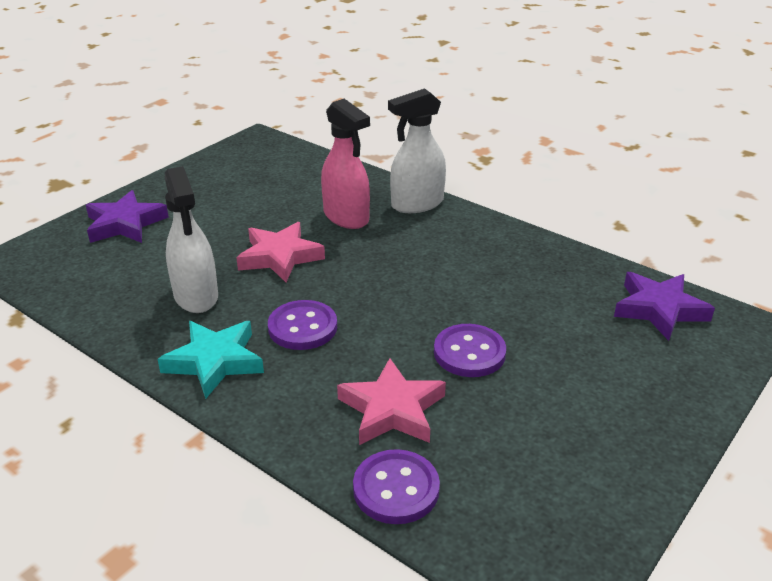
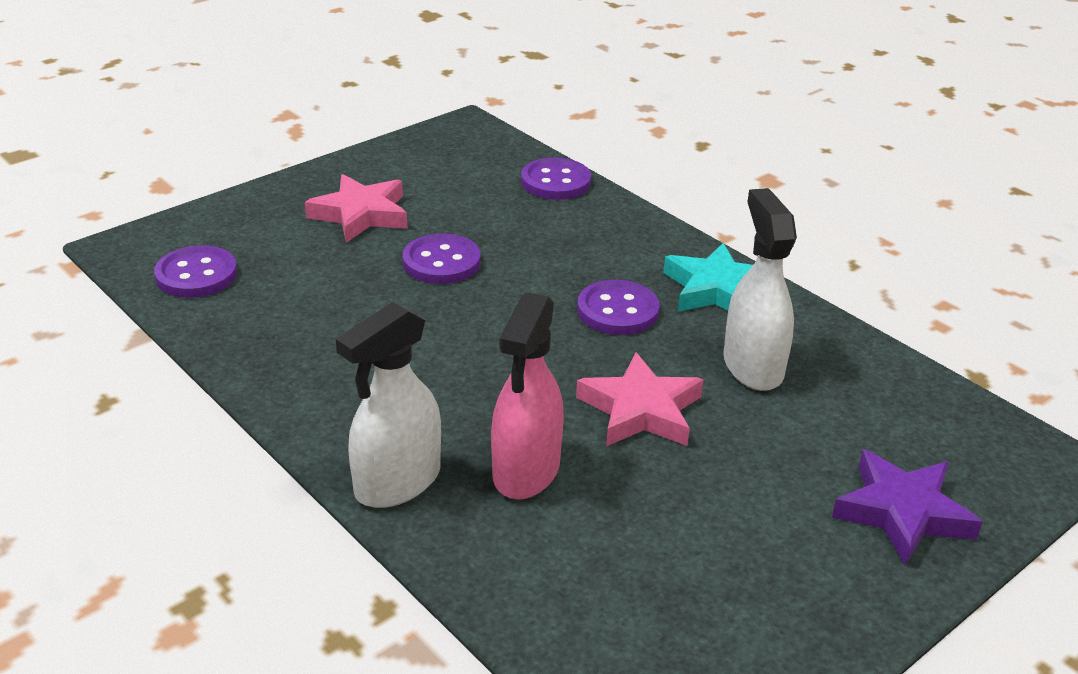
camera: 170 degrees left, 0 degrees up
pink spray bottle [321,99,370,229] -> pink spray bottle turned 135 degrees counterclockwise [491,292,564,499]
pink star [337,358,446,445] -> pink star moved to [305,174,407,243]
white spray bottle [388,88,446,213] -> white spray bottle turned 150 degrees clockwise [336,302,441,508]
purple star [614,272,715,341] -> purple button [154,245,237,298]

